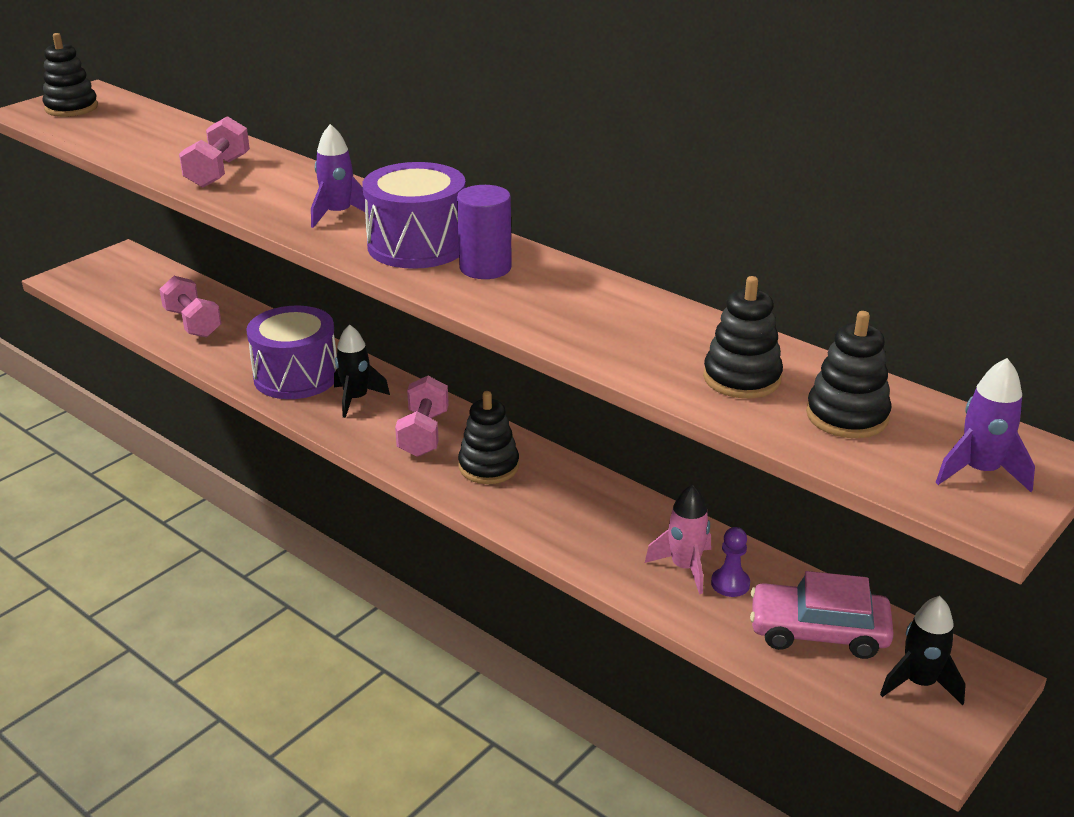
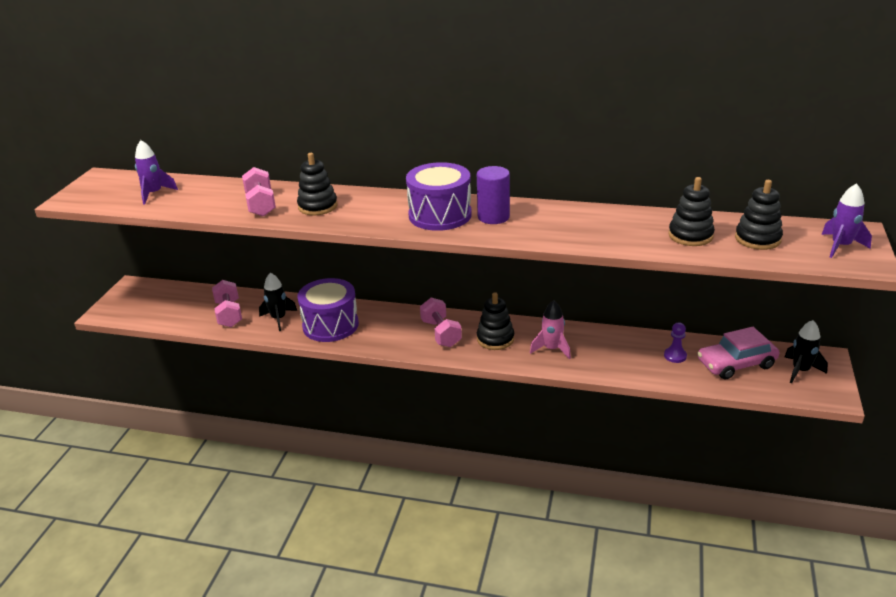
camera: 25 degrees left, 0 degrees up
black stacking toy [42,33,98,117] -> black stacking toy moved to [297,153,338,215]
pink dumbbell [159,276,222,338] -> pink dumbbell turned 45 degrees clockwise [212,280,242,327]
purple rocket [311,124,365,228] -> purple rocket moved to [135,140,178,204]
black rocket [334,324,390,418] -> black rocket moved to [259,273,297,331]
pink rocket [645,485,711,594] -> pink rocket moved to [530,300,571,360]

